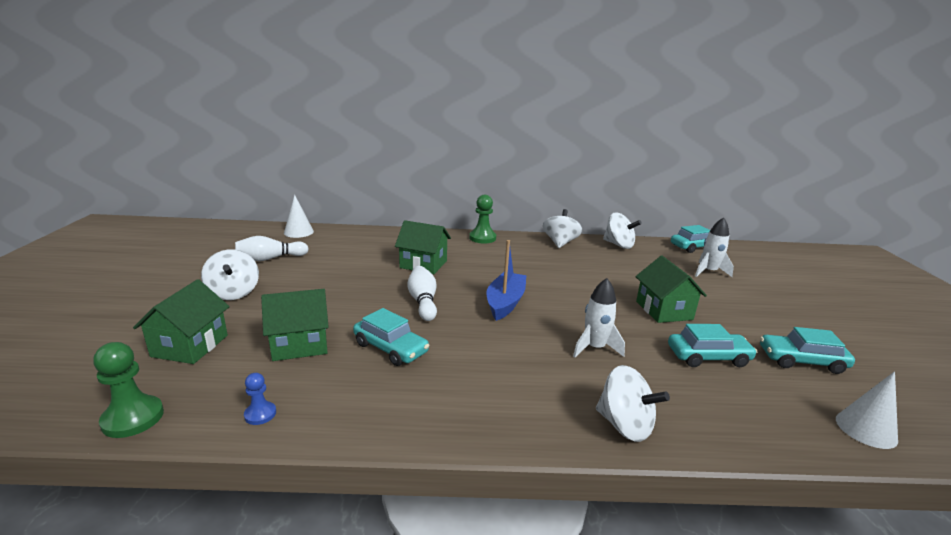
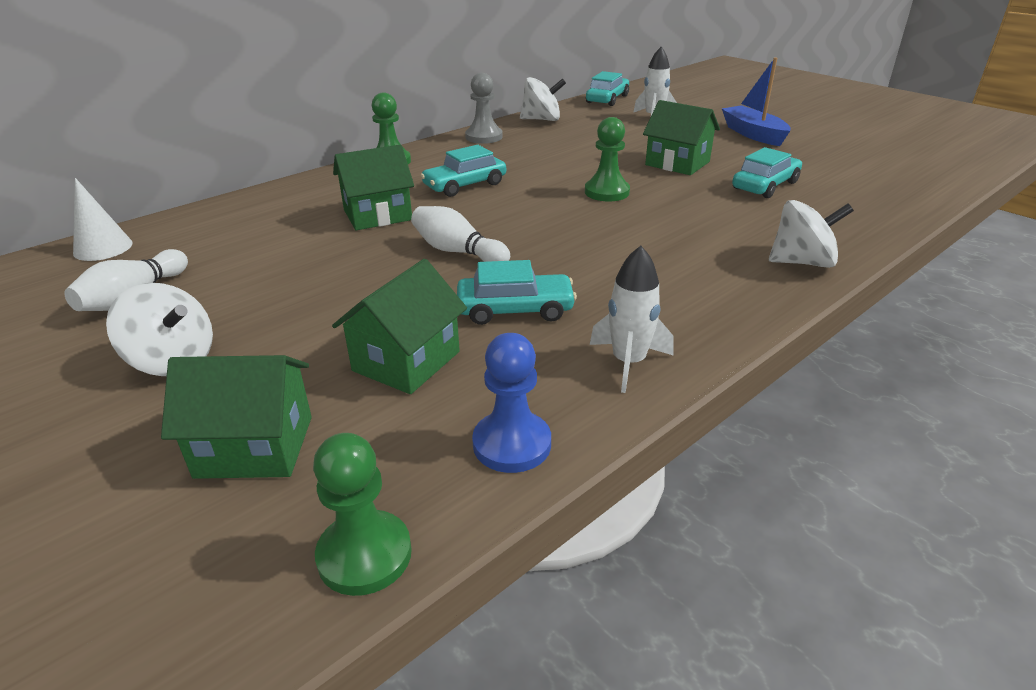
camera: 40 degrees left, 10 degrees up
green house [133,279,230,364] -> green house turned 60 degrees counterclockwise [161,355,312,479]
blue pawn [244,373,276,425] -> blue pawn [472,333,551,473], size x1.74
blue boat [487,240,526,321] -> blue boat moved to [722,57,791,146]
white spinning top [543,209,582,248] -> grey pawn [465,73,503,144]
white rocket [573,278,625,358] -> white rocket moved to [590,246,674,393]
turquoise car [760,327,855,374] -> turquoise car moved to [420,145,506,197]
white cone [836,371,898,449] -> none
none -> green pawn [585,117,630,201]

